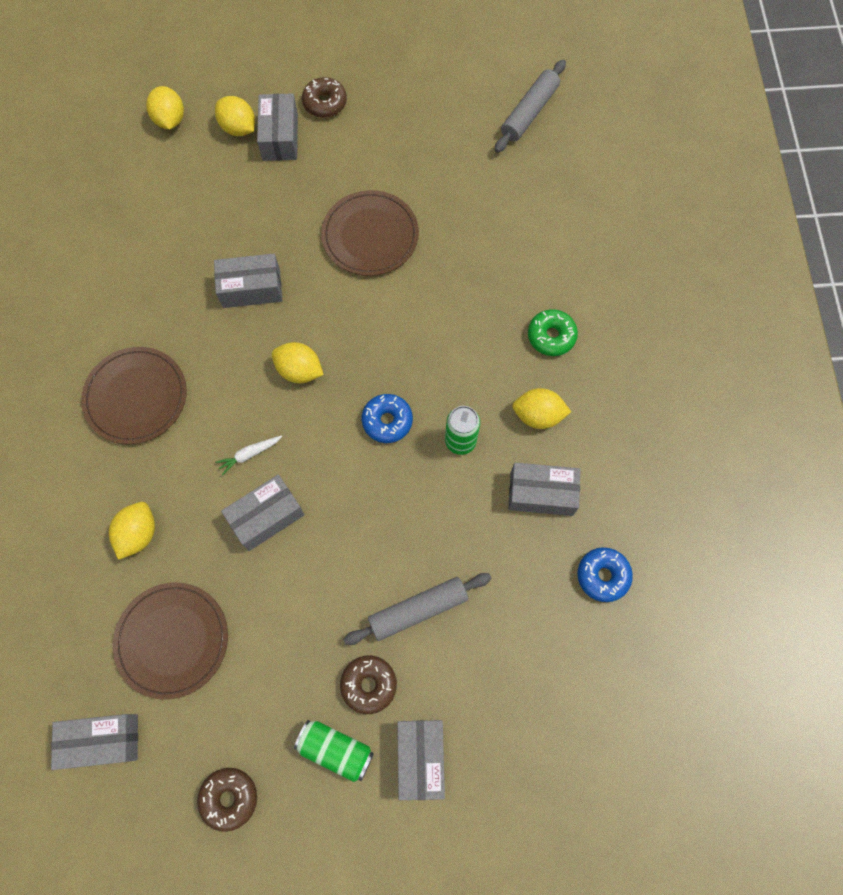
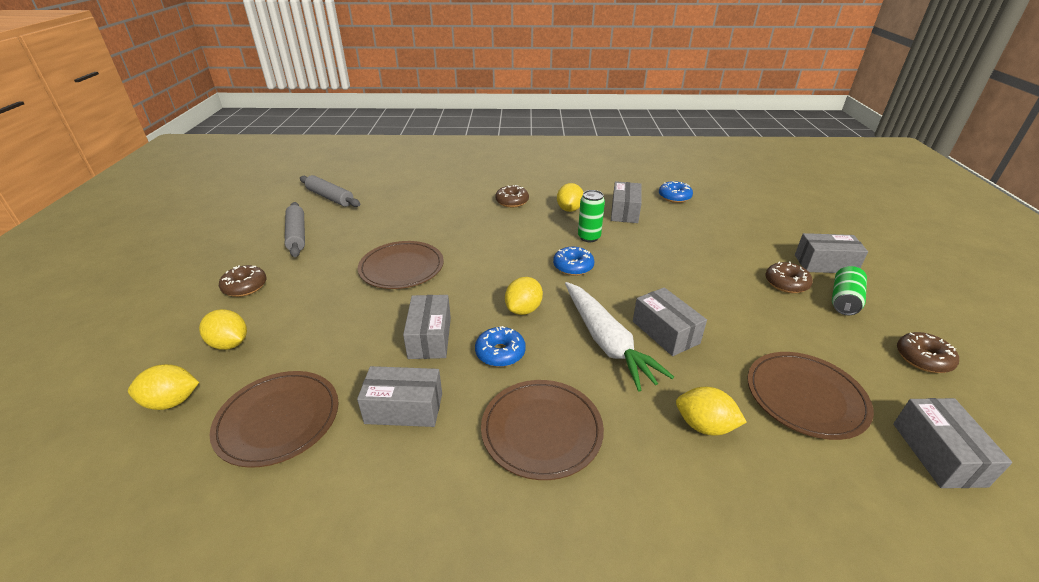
camera: 85 degrees left, 35 degrees down
yellow lemon [215,96,255,136] -> yellow lemon turned 75 degrees clockwise [199,309,247,350]
white carrot [215,436,282,475] -> white carrot [565,282,674,392], size x2.50
grey box [257,94,298,161] -> grey box moved to [357,366,442,427]
grey rolling pin [343,573,492,645] -> grey rolling pin moved to [285,202,305,257]
green donut [528,309,578,356] -> brown donut [495,185,529,207]
none -> brown plate [210,371,339,468]
none -> blue donut [475,326,526,367]

